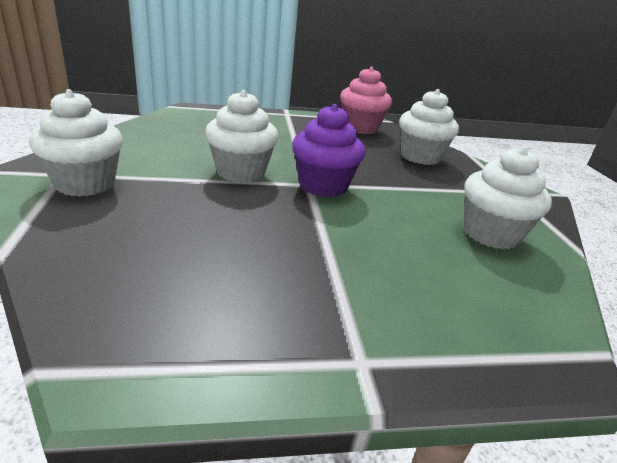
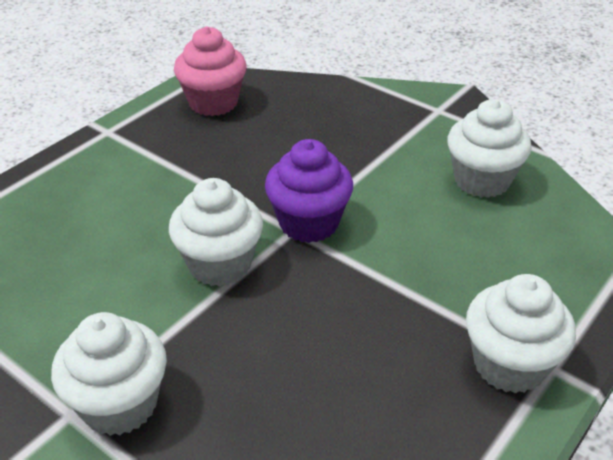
camera: 40 degrees left, 10 degrees up
white cupcake [399,89,459,165] -> white cupcake moved to [466,274,576,394]

